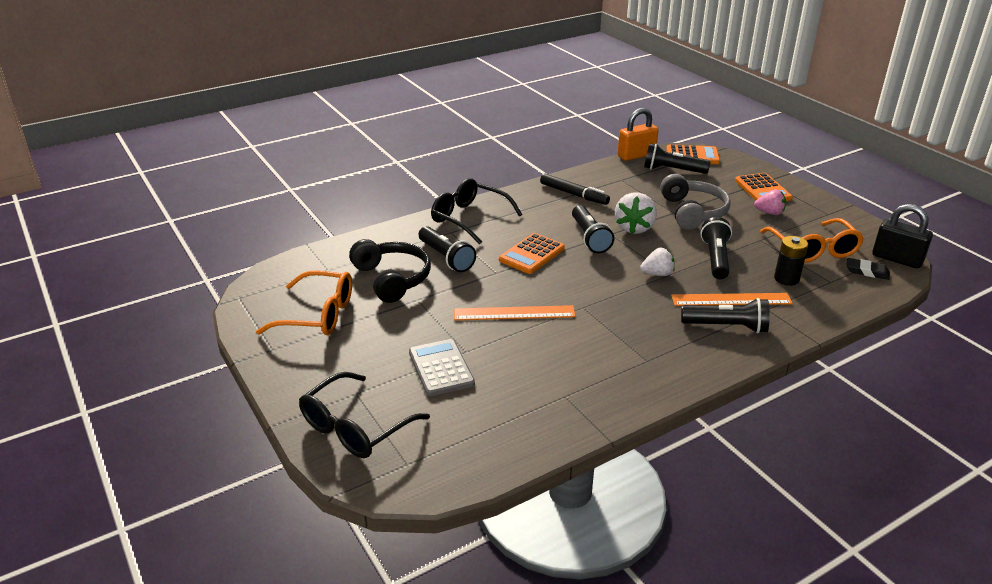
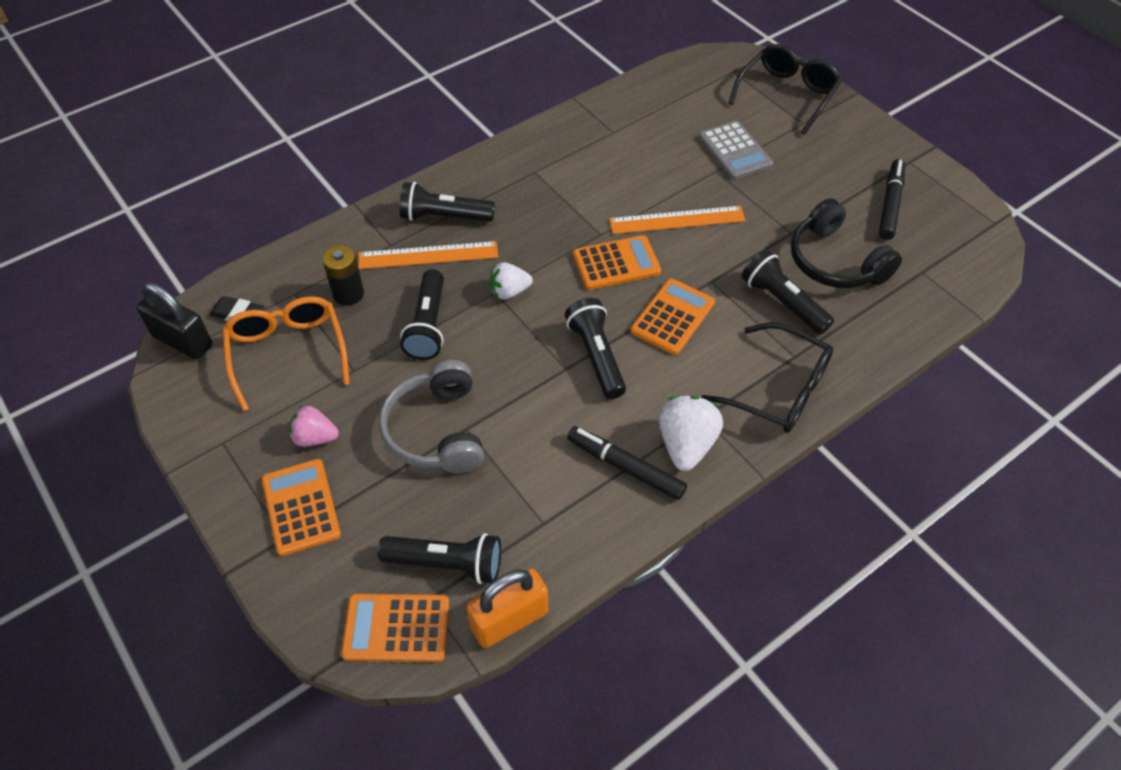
camera: 175 degrees right, 20 degrees up
orange glasses [256,270,352,335] -> black marker [879,159,905,240]
white strawberry [615,192,657,234] -> white strawberry moved to [658,396,723,471]
none -> orange calculator [573,235,661,290]

